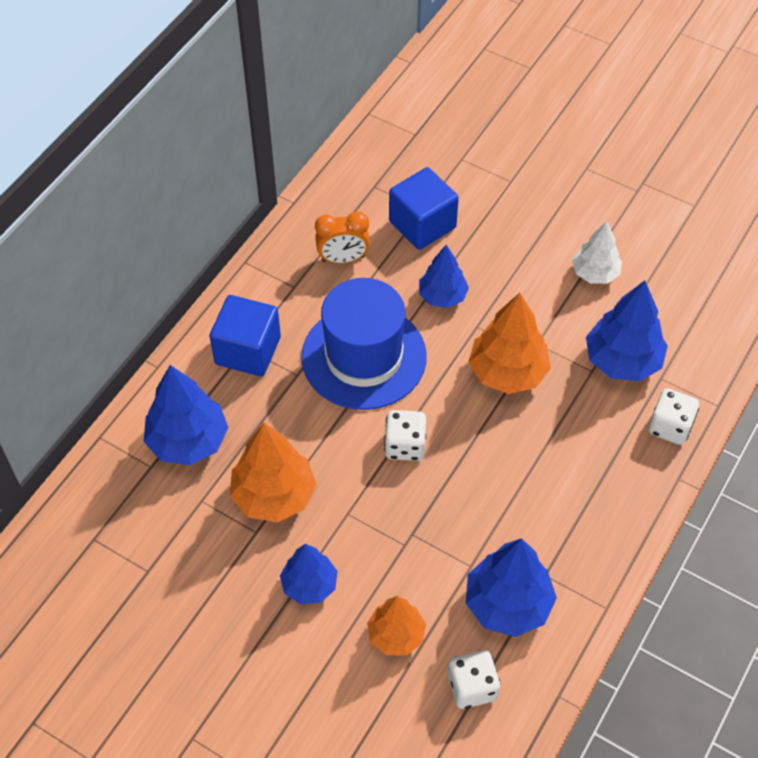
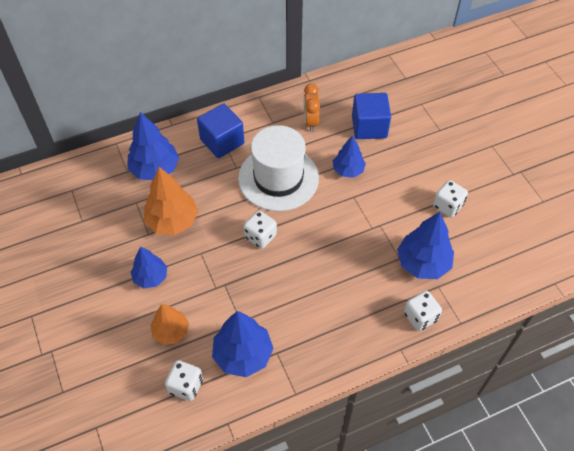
camera: 35 degrees right, 0 degrees up
blue hat [301,278,427,410] -> white hat [238,125,319,211]
orange clock [315,211,370,264] -> orange clock turned 60 degrees clockwise [304,83,320,132]
orange tree [468,293,551,394] -> none
white tree [572,221,622,284] -> white dice [433,180,468,218]

